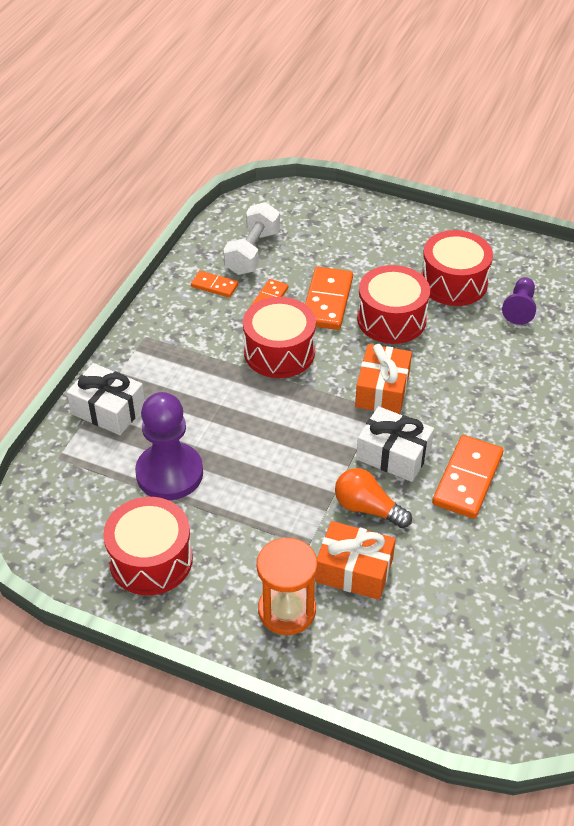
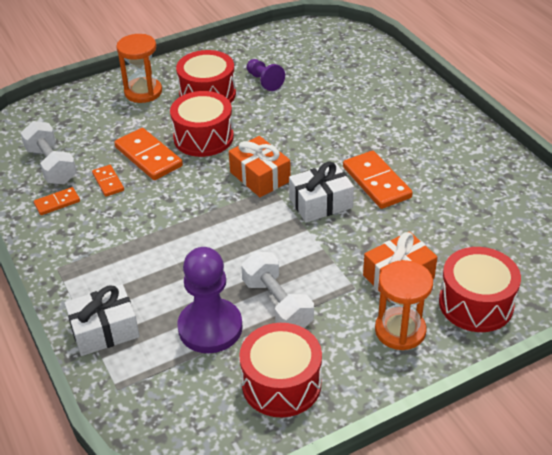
camera: 50 degrees left, 5 degrees down
red drum [243,297,316,378] -> red drum moved to [439,247,521,332]
orange light bulb [335,468,412,528] -> none
none -> orange hourglass [116,34,162,103]
none -> white dumbbell [241,252,314,328]

